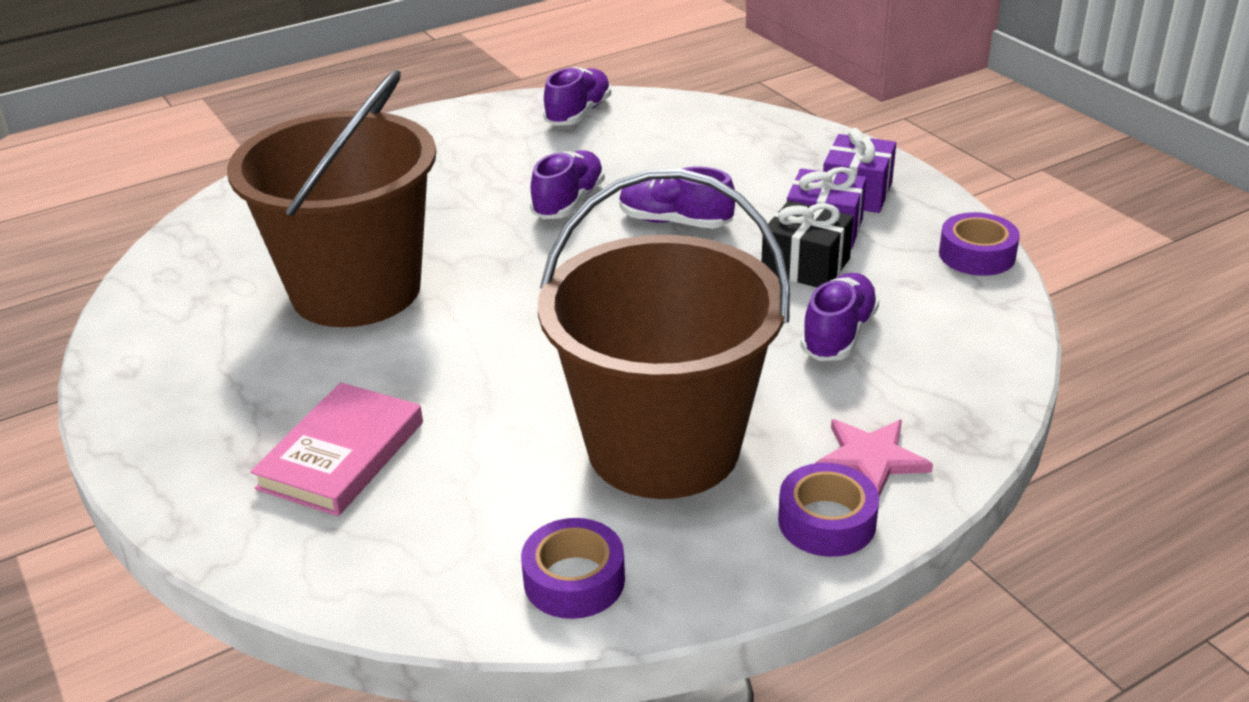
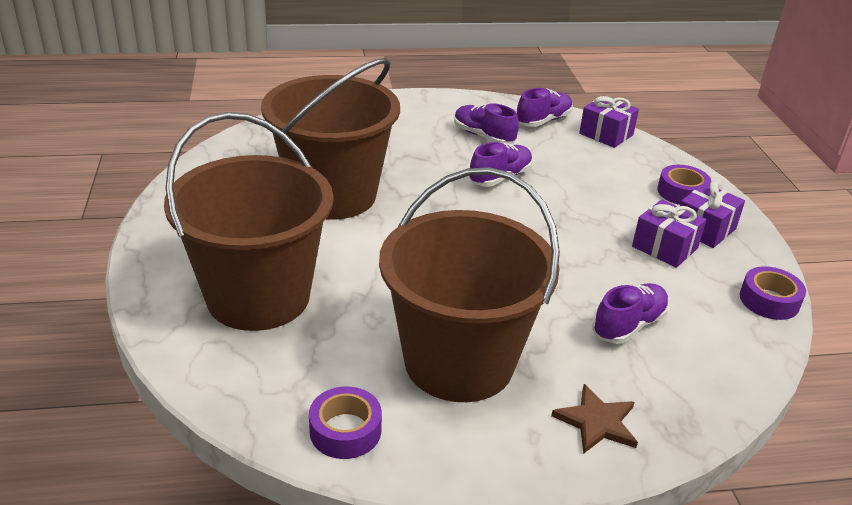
camera: 20 degrees right, 0 degrees up
pink book [250,382,423,516] -> brown bucket [164,112,333,331]
purple shoe [619,166,735,229] -> purple shoe moved to [454,103,519,144]
black gift [762,201,854,287] -> none
purple tape [778,463,879,557] -> purple tape moved to [657,165,711,205]
pink star [815,419,933,497] -> brown star [551,384,638,454]
none -> purple gift [579,96,639,148]

